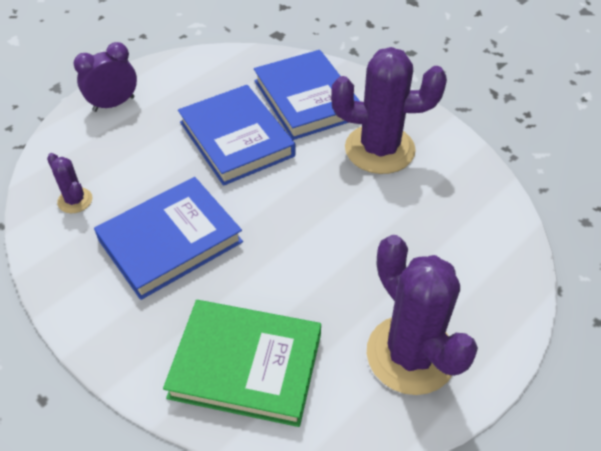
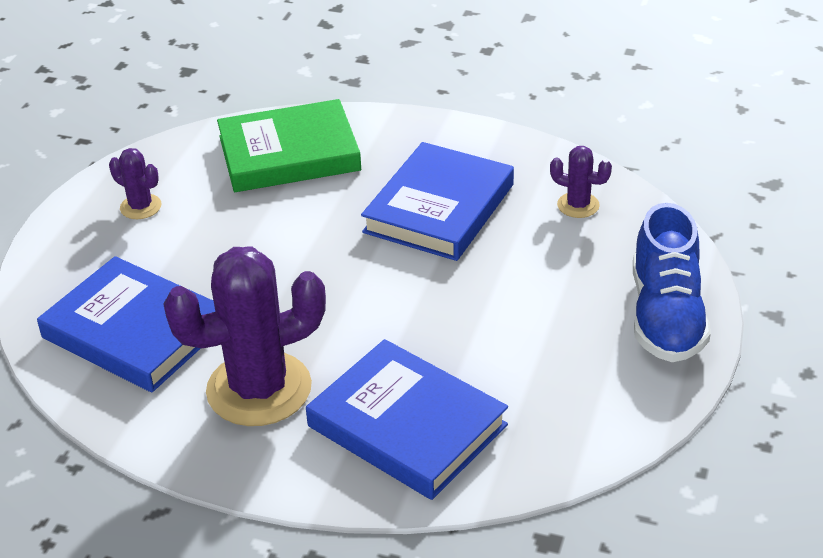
camera: 155 degrees right, 10 degrees down
purple clock [73,42,137,112] -> blue shoe [633,203,711,362]
blue book [178,85,296,186] -> blue book moved to [37,256,215,392]
purple cactus [367,235,478,395] -> purple cactus [109,148,161,219], size x0.46

